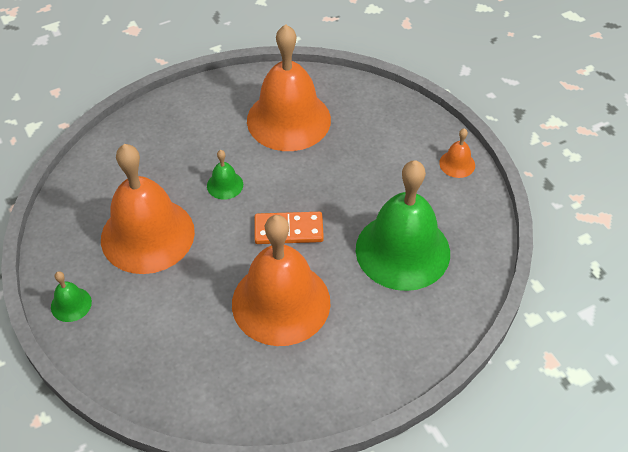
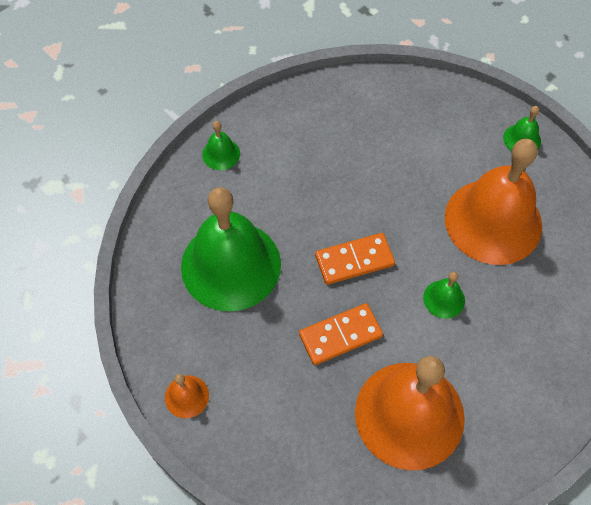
camera: 165 degrees right, 10 degrees up
orange bell [232,215,331,346] -> none
none -> green bell [202,121,240,170]
none -> orange domino [299,303,383,365]

